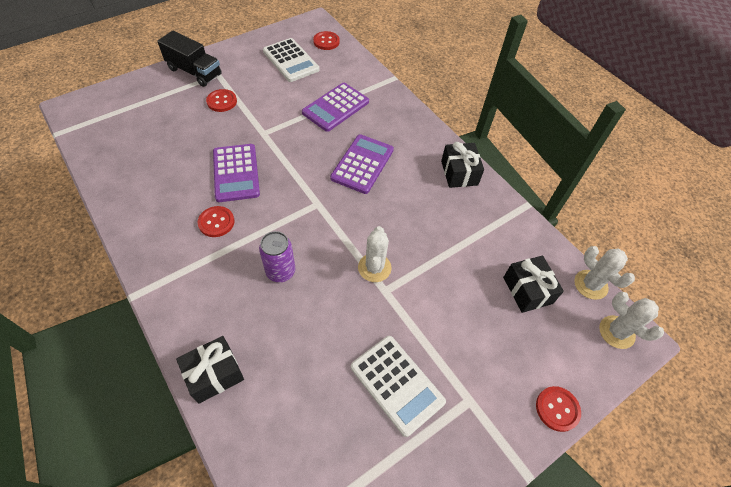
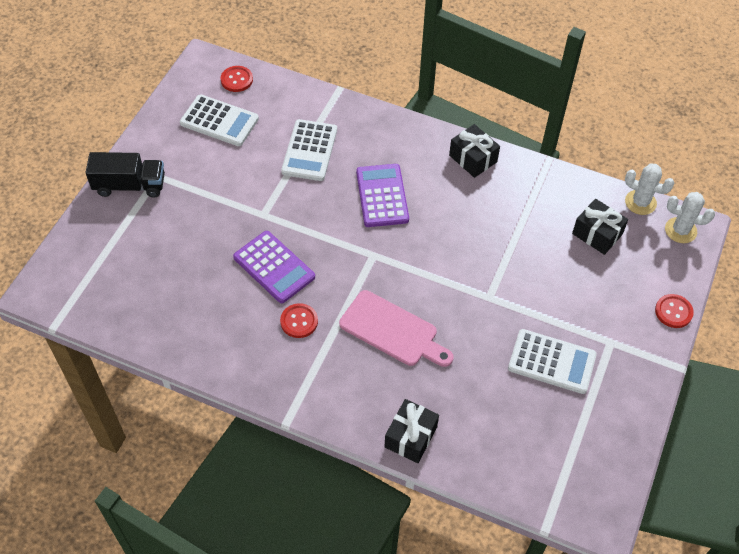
camera: 30 degrees left, 0 degrees up
red button [206,89,237,112] -> none
purple can [259,231,295,282] -> pink cutting board [339,290,454,367]
purple calculator [302,83,369,132] -> white calculator [281,119,337,181]
white cactus [358,226,392,282] -> none

